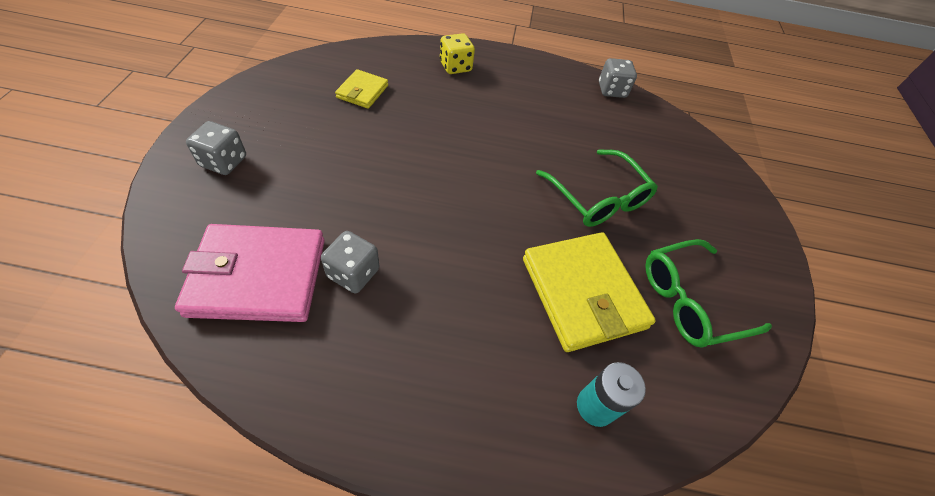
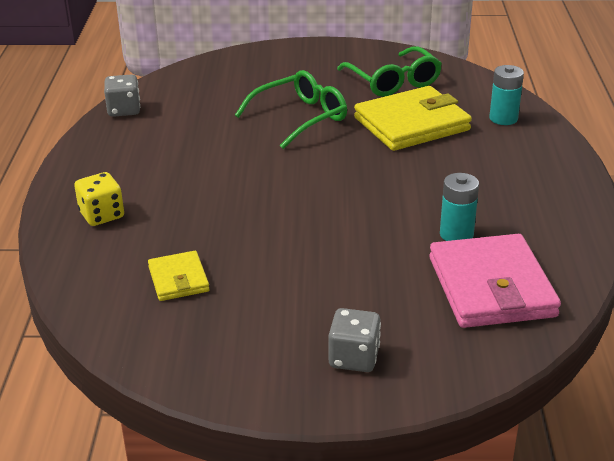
camera: 90 degrees left, 20 degrees down
grey dice [321,231,380,293] -> turquoise battery [440,173,479,241]
yellow wallet [335,69,388,109] -> yellow wallet turned 60 degrees clockwise [148,251,210,301]

